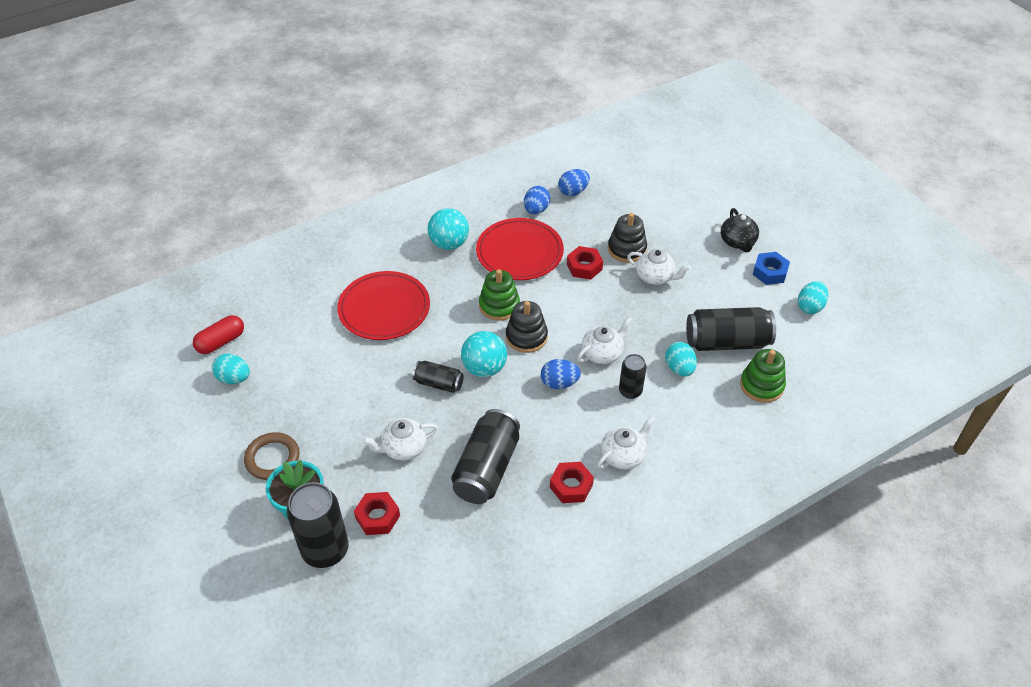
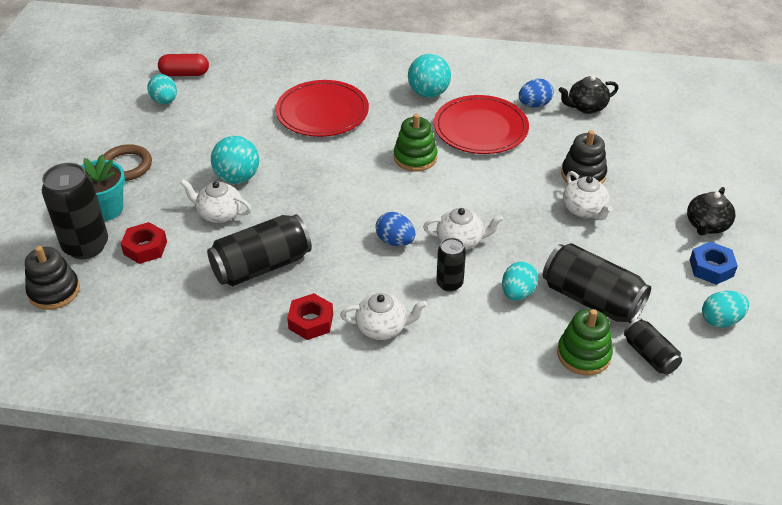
camera: 40 degrees right, 5 degrees down
black can [412,361,464,393] -> black can moved to [624,318,682,375]
turquoise ball [461,331,507,377] -> turquoise ball moved to [211,136,259,184]
black stacking toy [506,301,548,353] -> black stacking toy moved to [25,246,80,310]
blue egg [558,169,590,196] -> black teapot [559,75,619,114]
red nut [567,246,603,280] -> none

